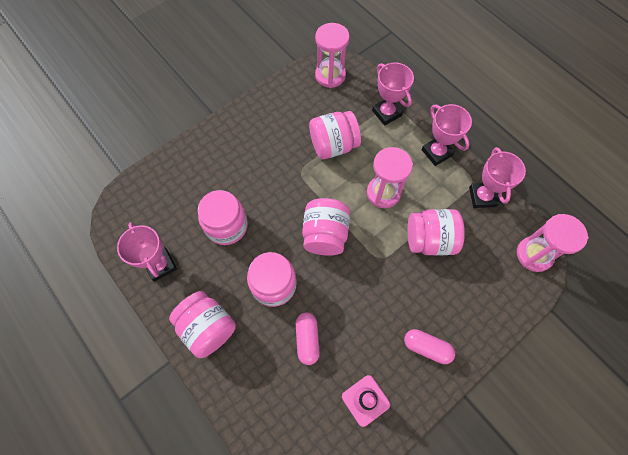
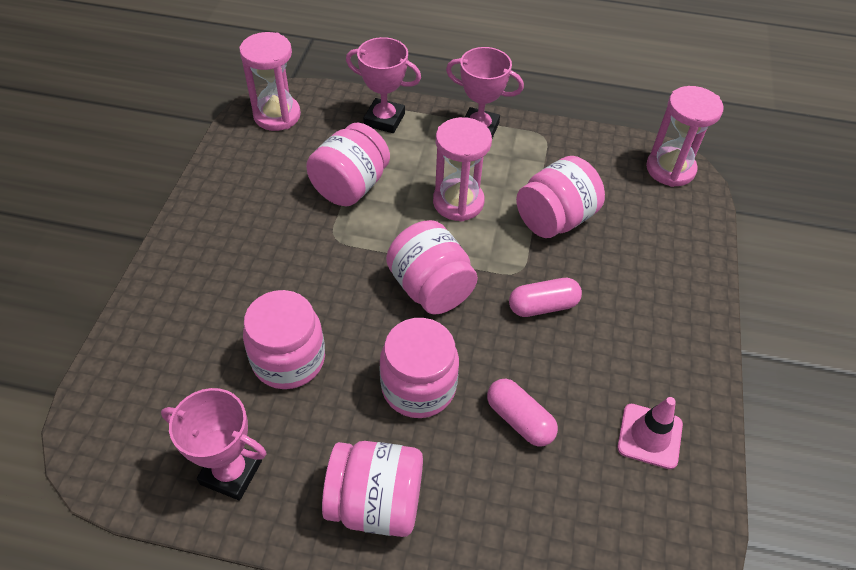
camera: 40 degrees left, 15 degrees down
pink capsule [404,329,455,364] -> pink capsule moved to [509,278,582,317]
pink trophy [469,147,526,208] -> none

